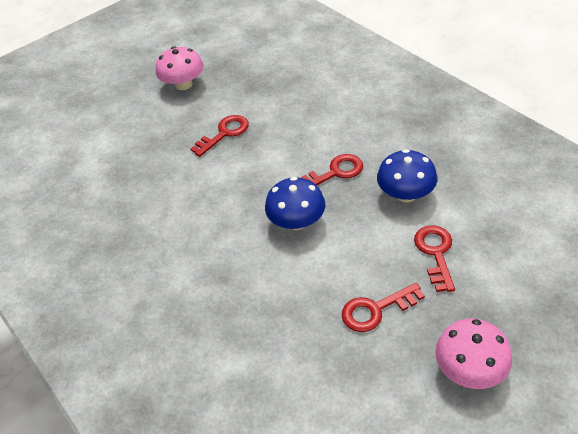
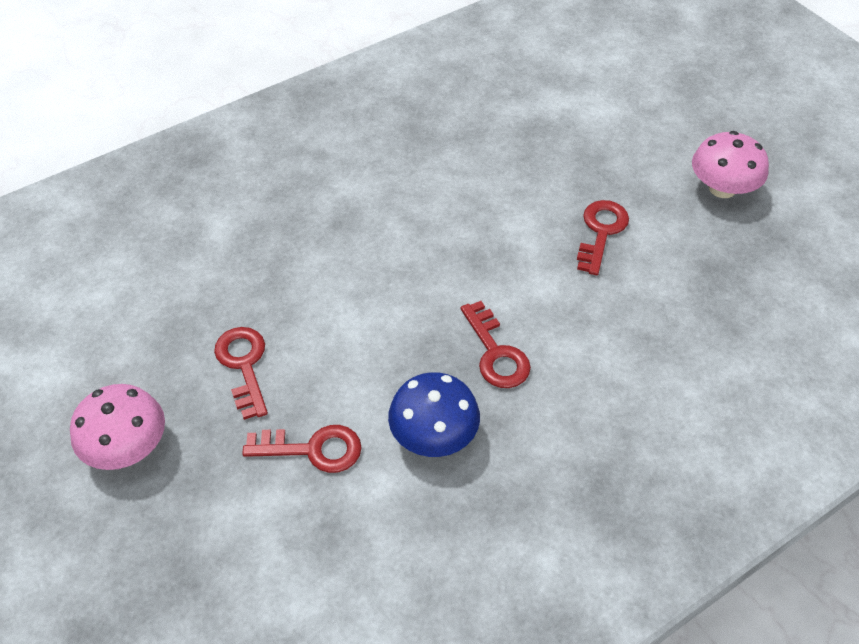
camera: 90 degrees right, 5 degrees up
red key [191,115,249,157] -> red key turned 120 degrees counterclockwise [577,200,629,275]
blue mushroom [265,177,325,230] -> none

